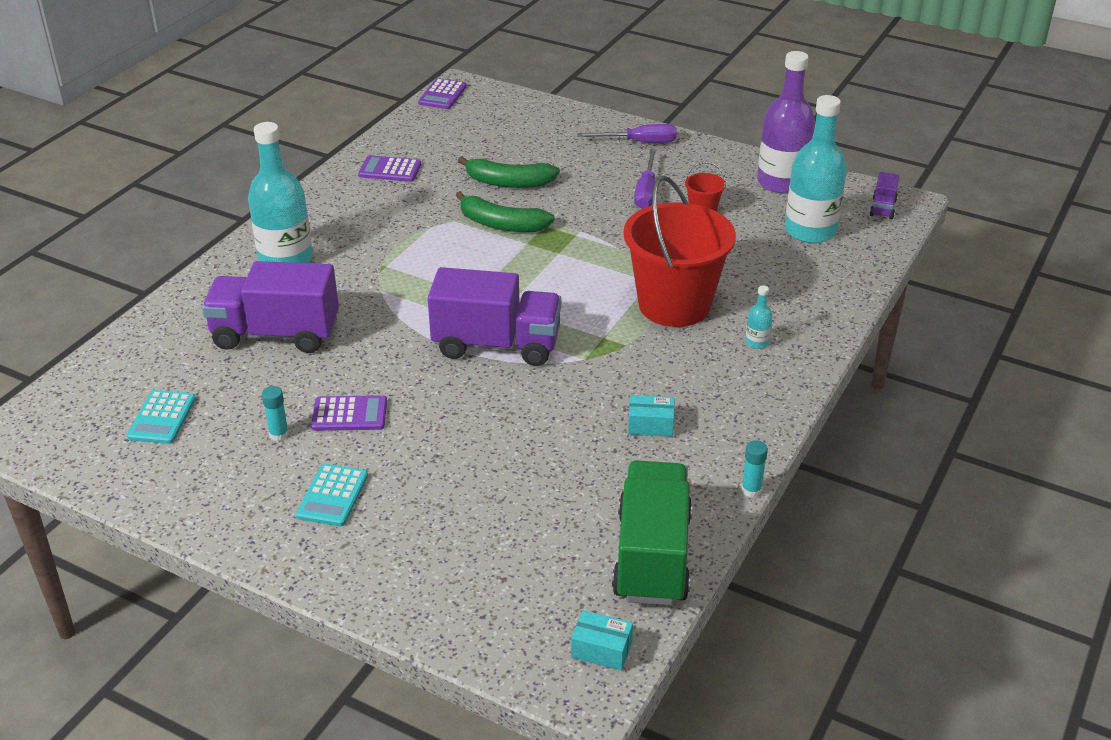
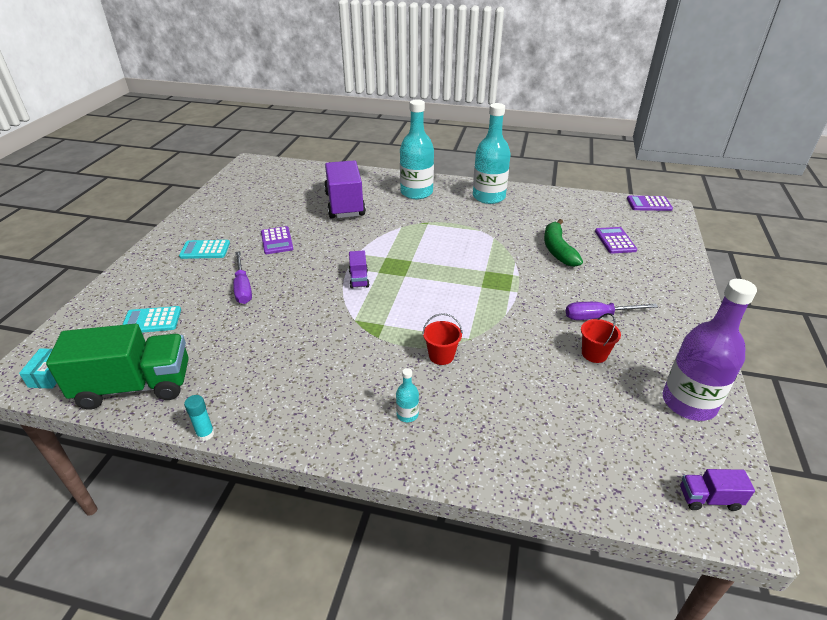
camera: 75 degrees right, 0 degrees up
turquoise calculator [127,390,196,444] -> turquoise calculator moved to [122,306,181,333]
turquoise glue stick [262,386,289,441] -> none
purple calculator [358,155,421,182] -> purple calculator moved to [595,227,637,254]
purple truck [428,267,562,366] -> purple truck [349,251,369,289], size x0.44
green banana [456,191,555,232] -> none
purple screwdriver [577,124,677,143] -> purple screwdriver moved to [233,251,252,304]
red bucket [623,176,736,327] -> red bucket [422,313,463,365], size x0.41
turquoise box [628,395,675,437] -> none
turquoise bottle [785,95,847,243] -> turquoise bottle moved to [473,103,511,204]

